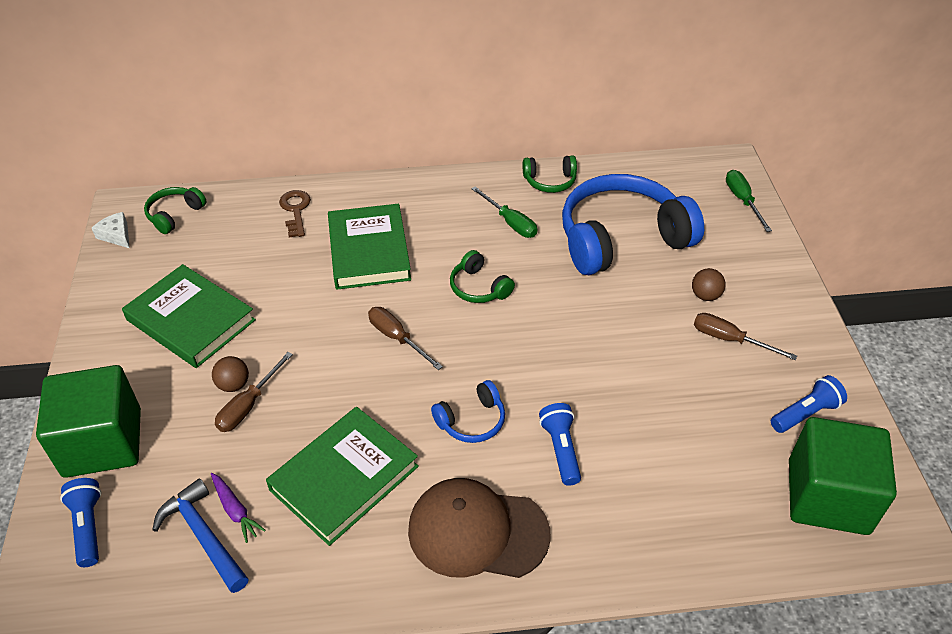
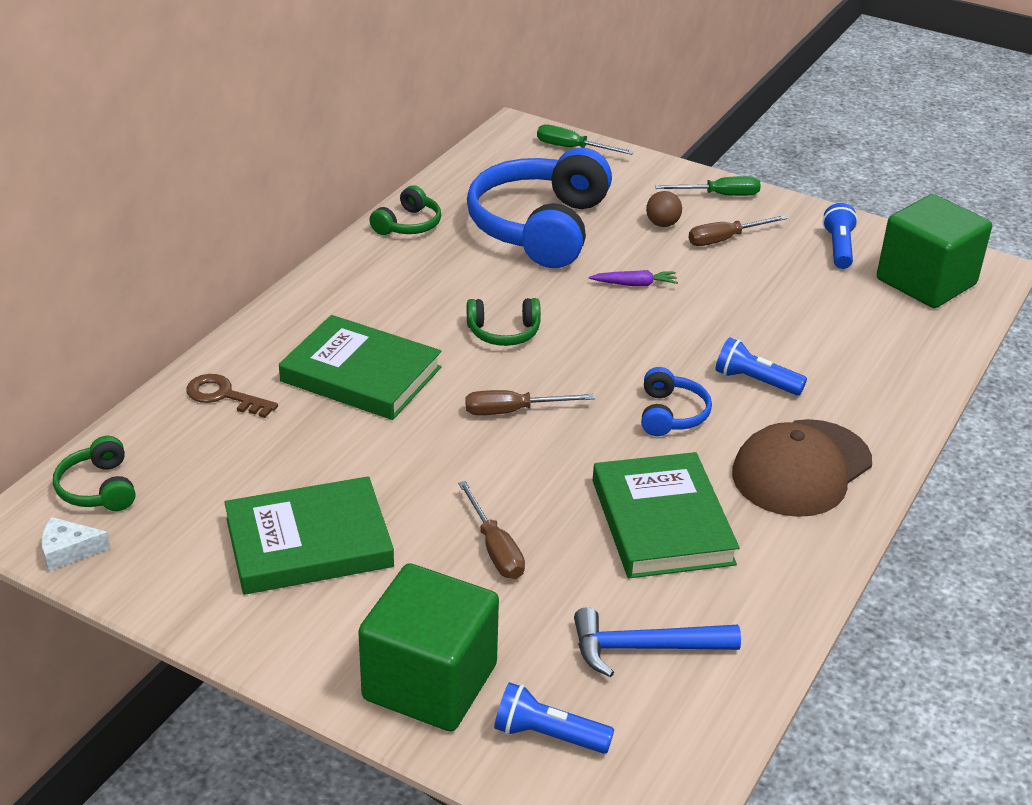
camera: 55 degrees left, 10 degrees down
purple carrot [211,473,266,543] -> purple carrot moved to [589,270,678,286]
brown ball [212,356,249,392] -> none
green screwdriver [471,186,537,238] -> green screwdriver moved to [655,176,761,196]

